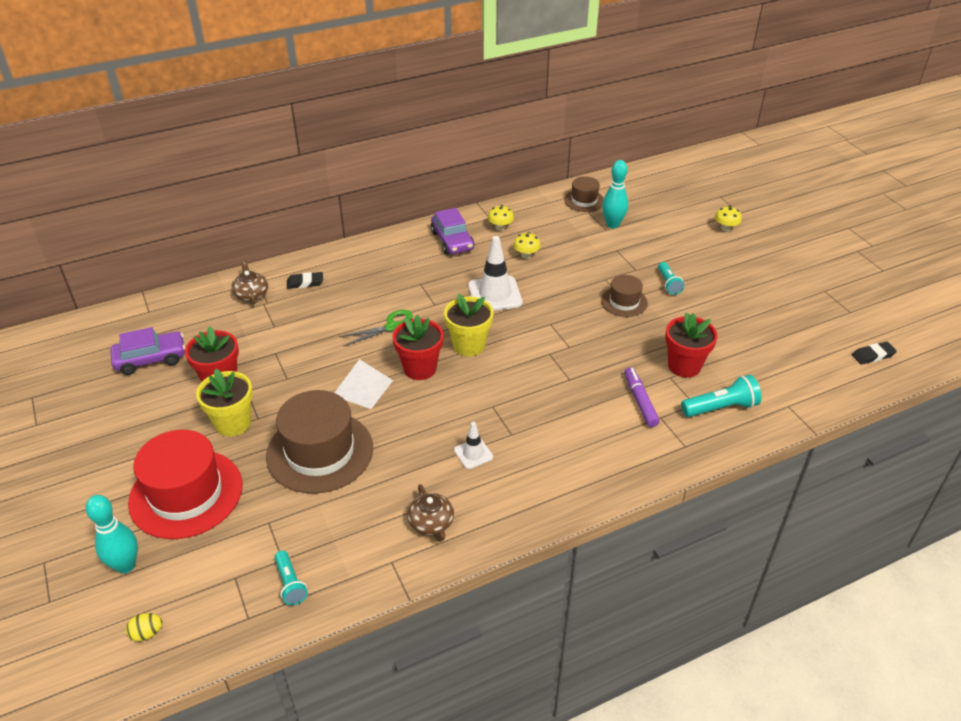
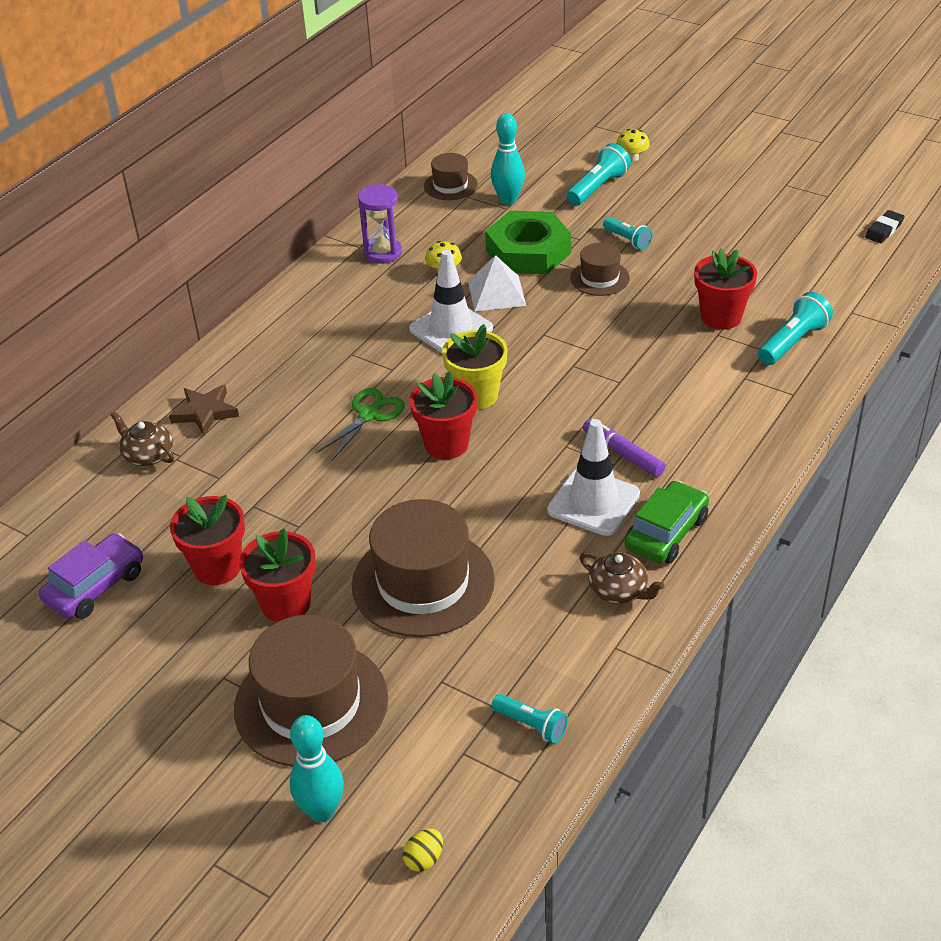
camera: 30 degrees left, 0 degrees up
red hat [128,430,243,539] -> brown hat [234,615,388,767]
yellow flower pot [196,369,253,437] -> red flower pot [239,528,316,622]
black eraser [287,272,323,289] -> brown star [169,384,239,436]
white pyramid [335,359,393,409] -> white pyramid moved to [468,255,526,311]
purple car [431,208,474,255] -> none
white traffic cone [454,422,493,469] -> white traffic cone [547,419,640,536], size x1.84
yellow mushroom [488,205,514,231] -> purple hourglass [358,184,402,264]
purple marker [624,367,660,427] -> purple marker moved to [583,419,666,477]
none -> green nut [485,211,571,274]
none -> turquoise flashlight [566,143,631,206]
none -> green car [625,481,709,564]

